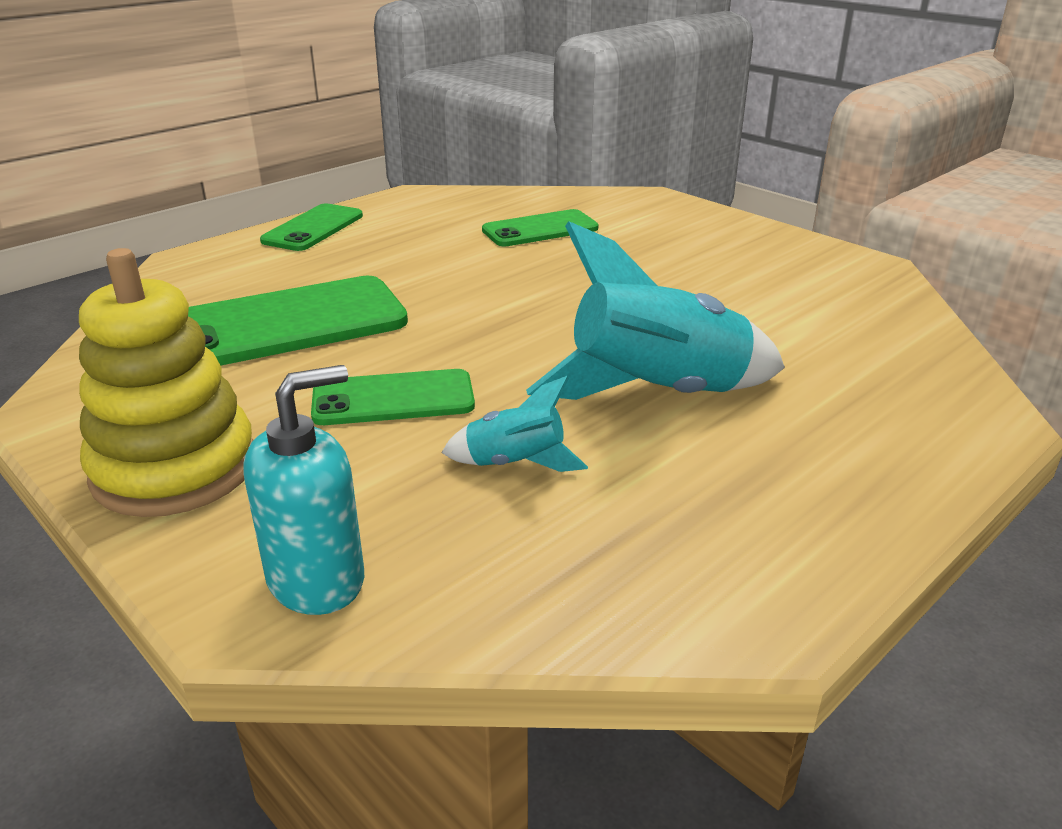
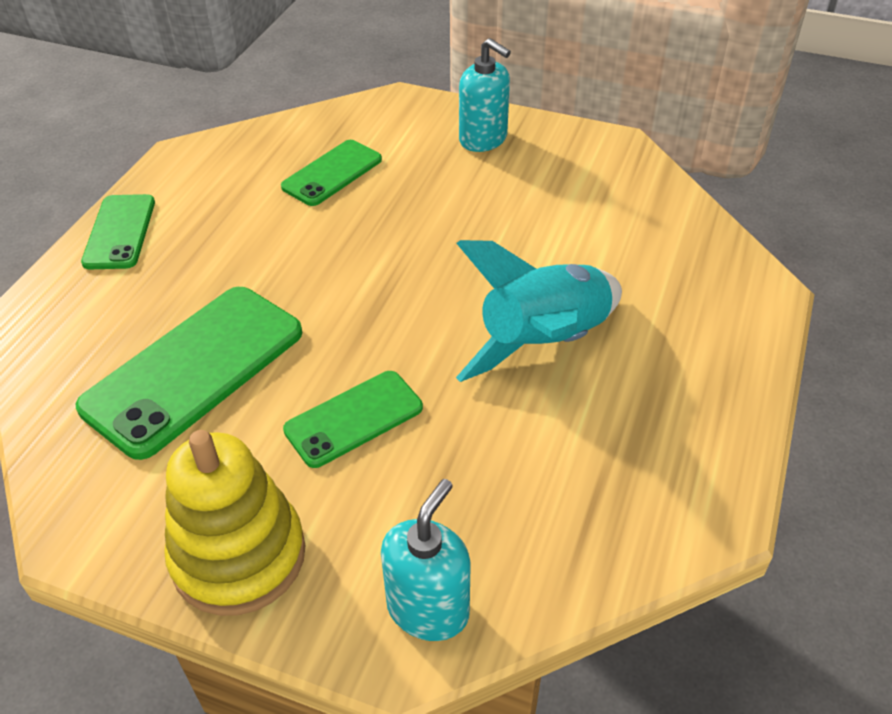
camera: 25 degrees left, 15 degrees up
turquoise rocket [441,376,588,472] -> none
none -> turquoise soap dispenser [459,38,511,152]

